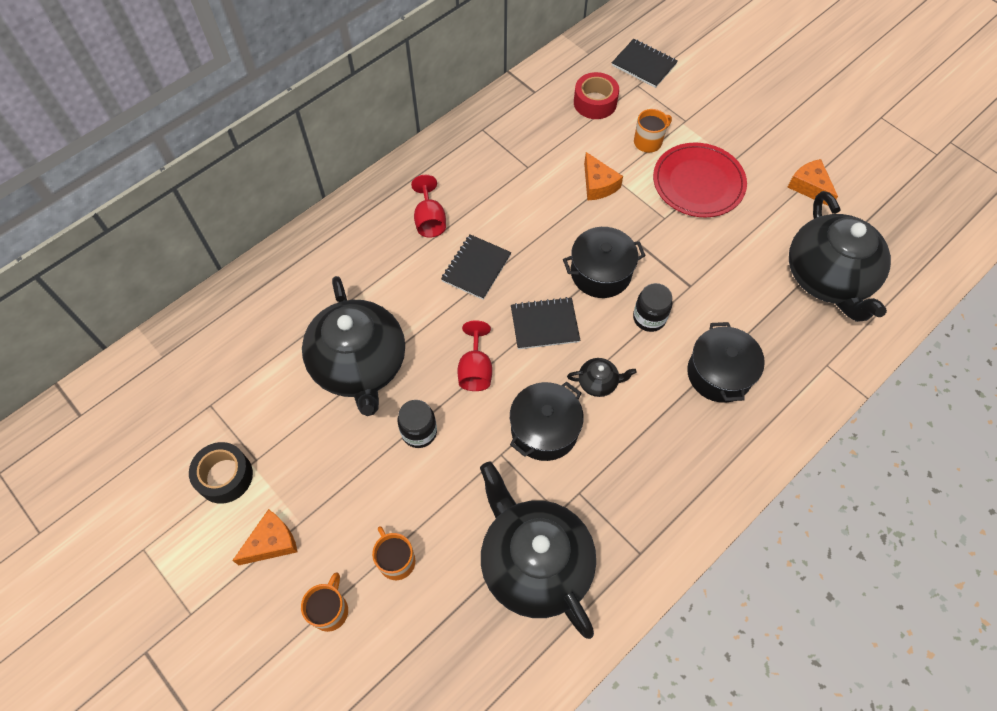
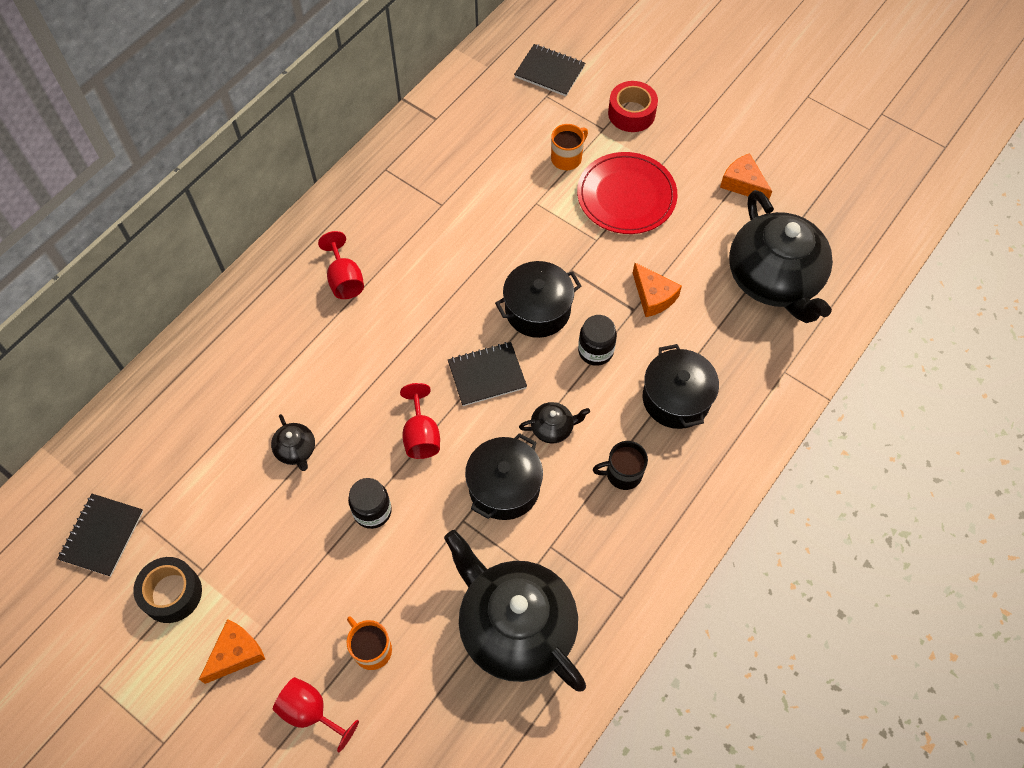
camera: 10 degrees left, 0 degrees up
orange mug [301,573,348,632] -> red goblet [273,677,359,752]
black teapot [302,276,405,416] -> black teapot [271,414,315,471], size x0.40
black notebook [441,234,511,300] -> black notebook moved to [58,494,143,577]
red tape [574,72,619,119] -> red tape moved to [608,81,658,132]
orange cheese [584,152,623,201] -> orange cheese moved to [633,263,682,317]
none -> black mug [593,441,648,490]

